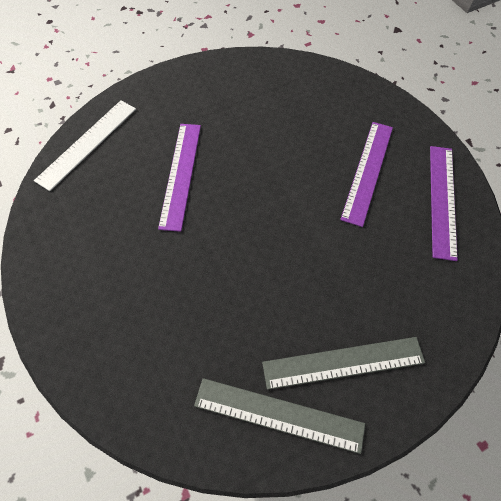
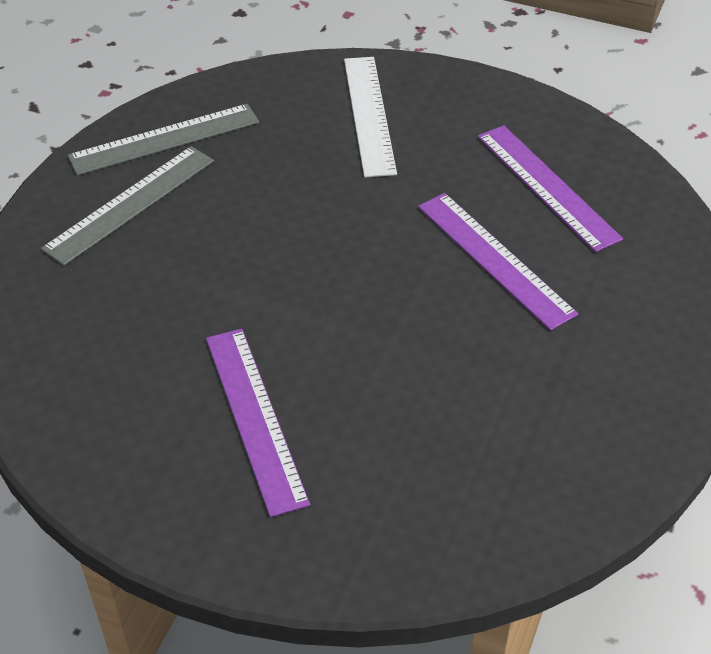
camera: 140 degrees right, 15 degrees down
white ruler [34,100,136,191] -> white ruler moved to [344,57,397,177]
purple ruler [430,146,458,261] -> purple ruler moved to [478,125,623,252]

